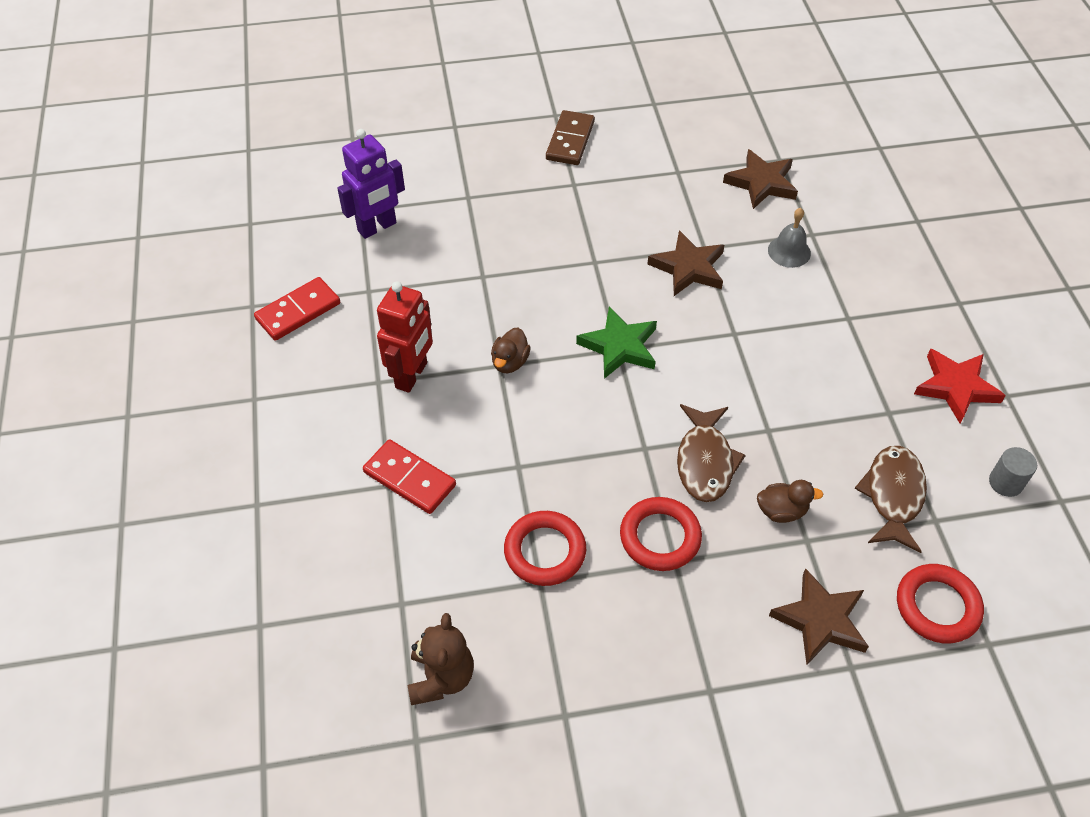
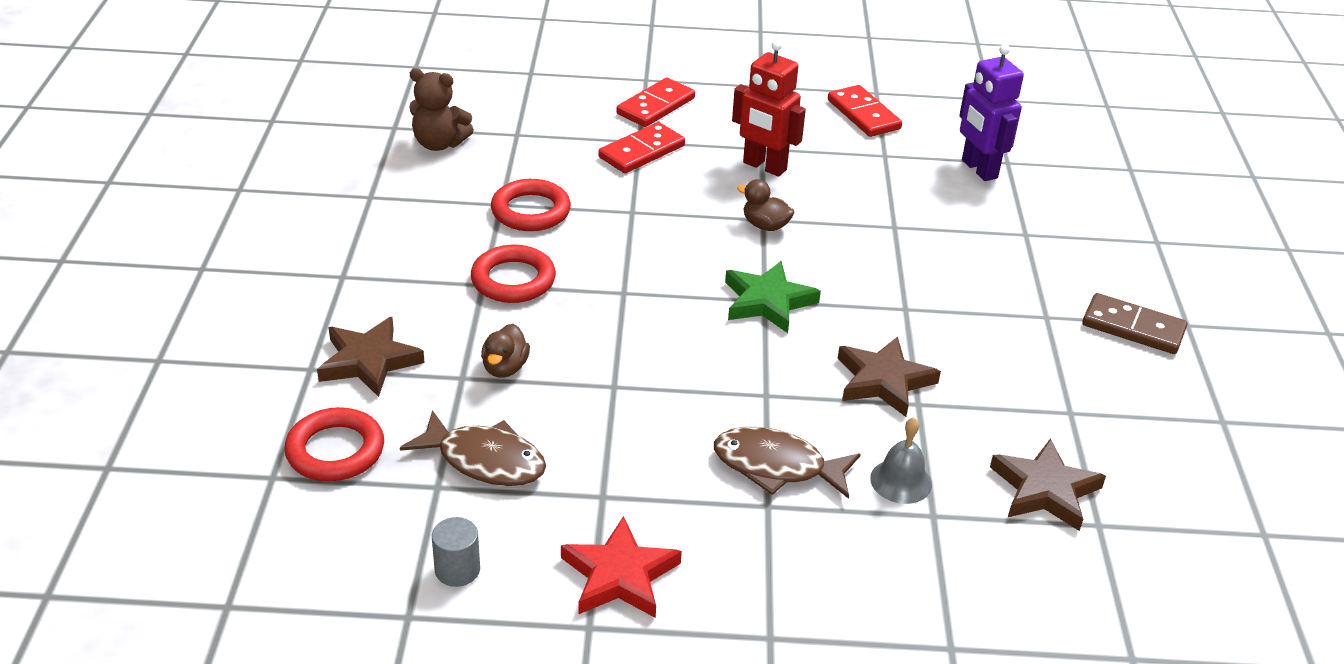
camera: 100 degrees right, 15 degrees down
brown fish [677,404,746,502] -> brown fish moved to [714,427,860,499]
none -> red domino [616,78,695,127]

